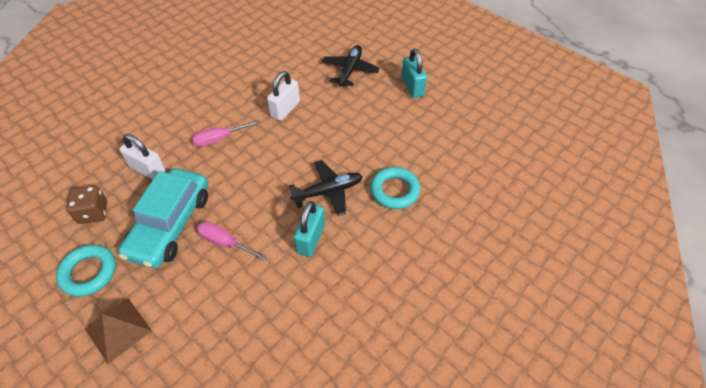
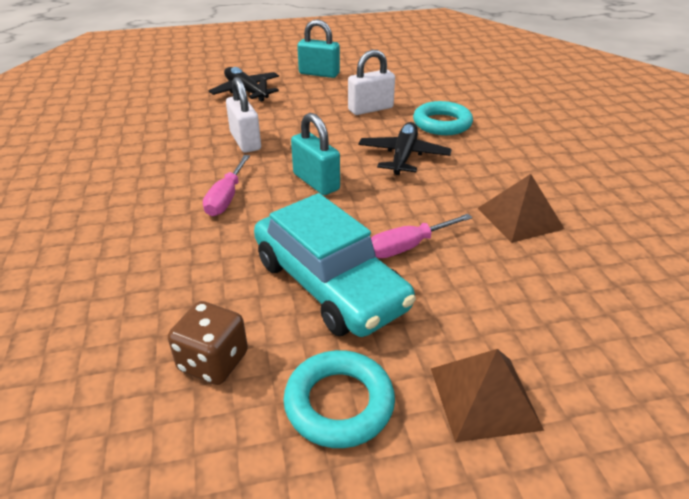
camera: 55 degrees left, 15 degrees down
white padlock [119,134,166,180] -> white padlock moved to [348,50,395,115]
turquoise padlock [294,201,325,257] -> turquoise padlock moved to [291,113,340,195]
none -> brown pyramid [477,174,564,243]

